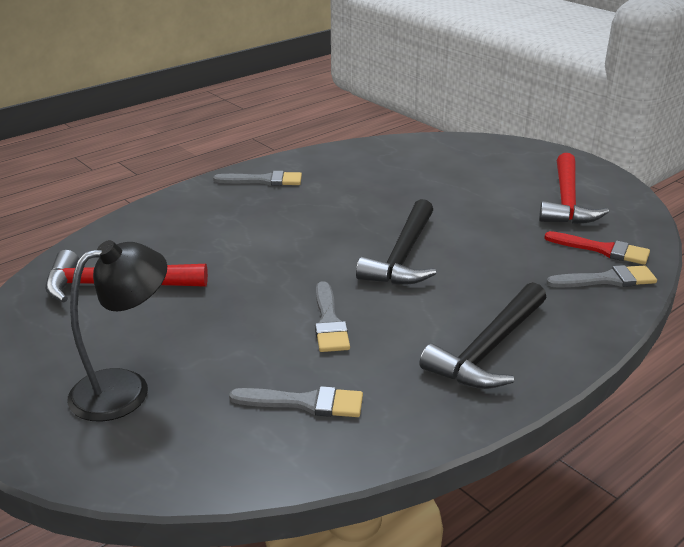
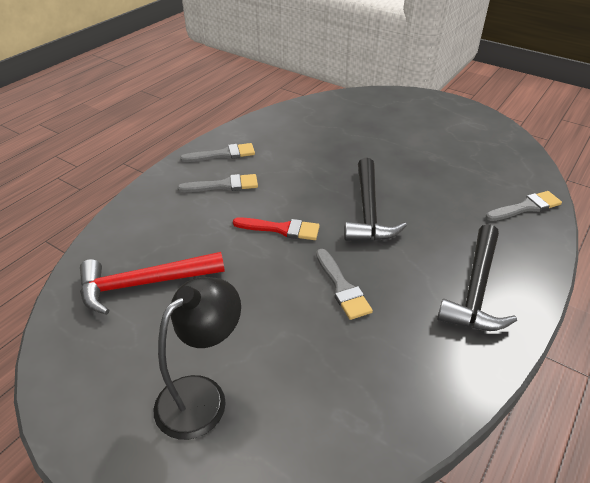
camera: 15 degrees left, 10 degrees up
grey brush [229,386,363,417] -> grey brush moved to [177,174,258,192]
red hammer [539,153,609,224] -> none
red brush [544,231,650,265] -> red brush moved to [233,217,320,240]

